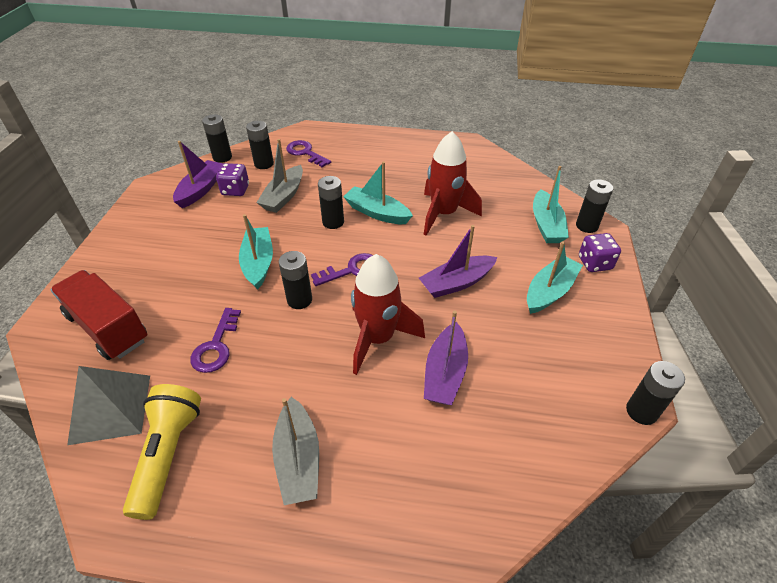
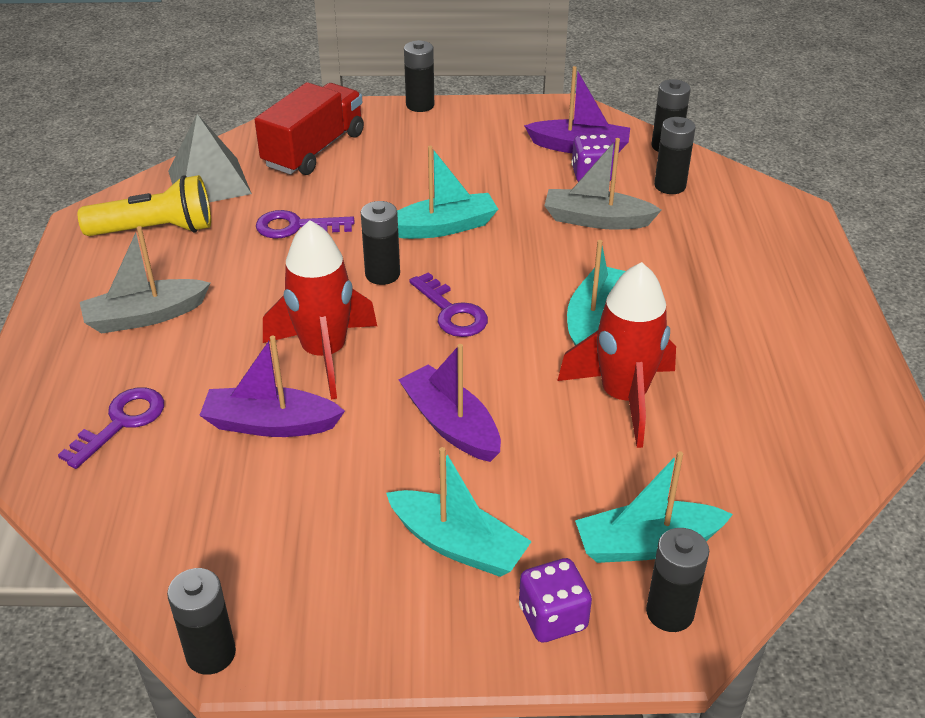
camera: 80 degrees right, 5 degrees down
purple key [286,140,331,167] -> purple key moved to [58,387,164,469]
black battery [318,176,344,229] -> black battery moved to [404,40,434,112]

